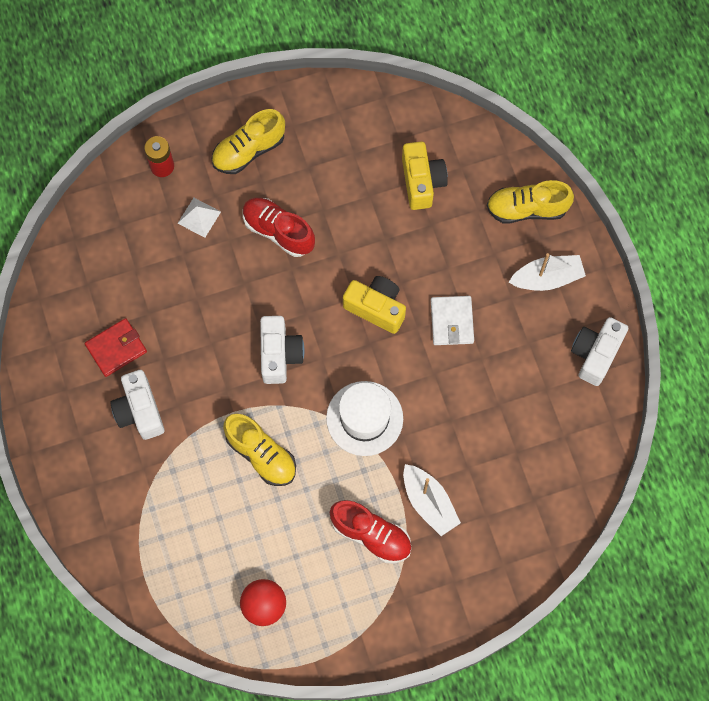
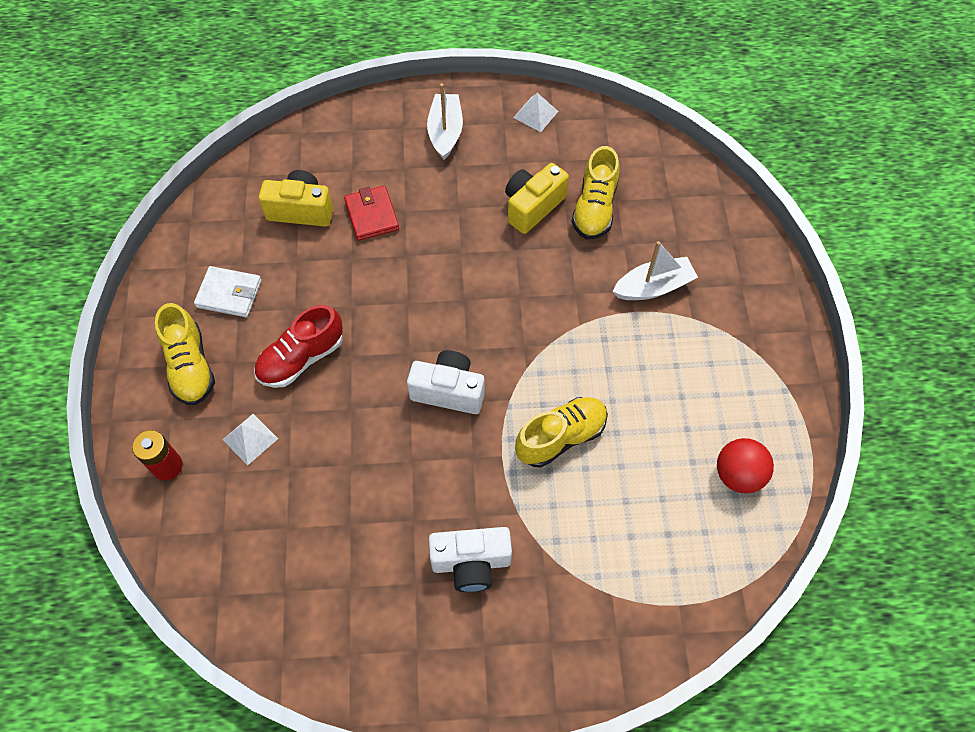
camera: 75 degrees left, 10 degrees down
red wallet [85,318,147,377] -> red wallet moved to [344,186,399,241]
white hat [326,381,403,456] -> none
red shoe [330,500,411,563] -> none
yellow camera [343,276,406,334] -> yellow camera moved to [505,163,569,234]
white wallet [431,296,474,345] -> white wallet moved to [194,266,262,317]
yellow shoe [487,180,574,223] -> yellow shoe moved to [571,146,620,240]
white camera [571,317,628,386] -> white pyramid [513,93,559,132]

